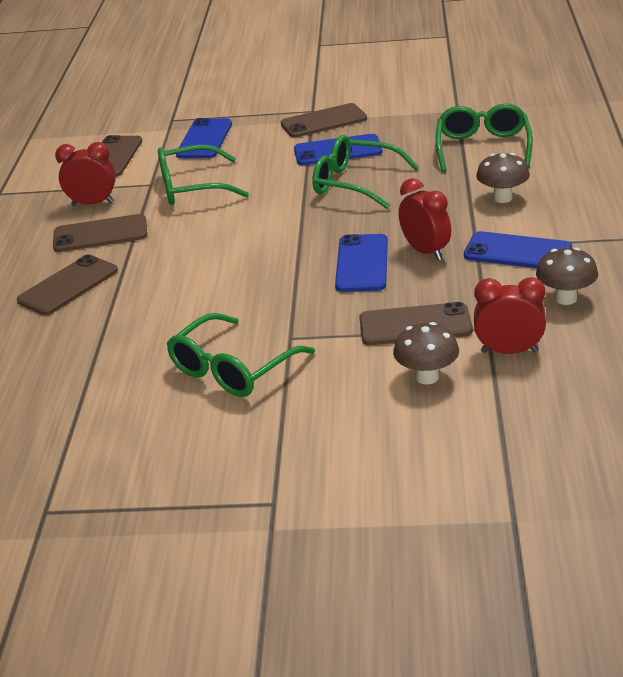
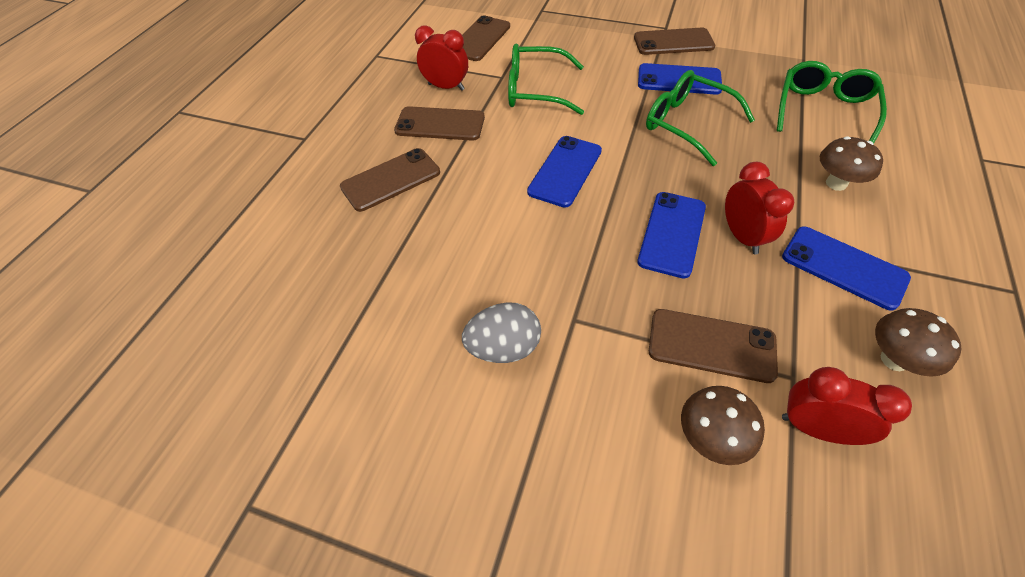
camera: 15 degrees right, 20 degrees up
green glasses [167,313,315,397] -> grey egg [462,302,541,363]
blue phone [176,118,232,158] -> blue phone moved to [527,136,602,207]

